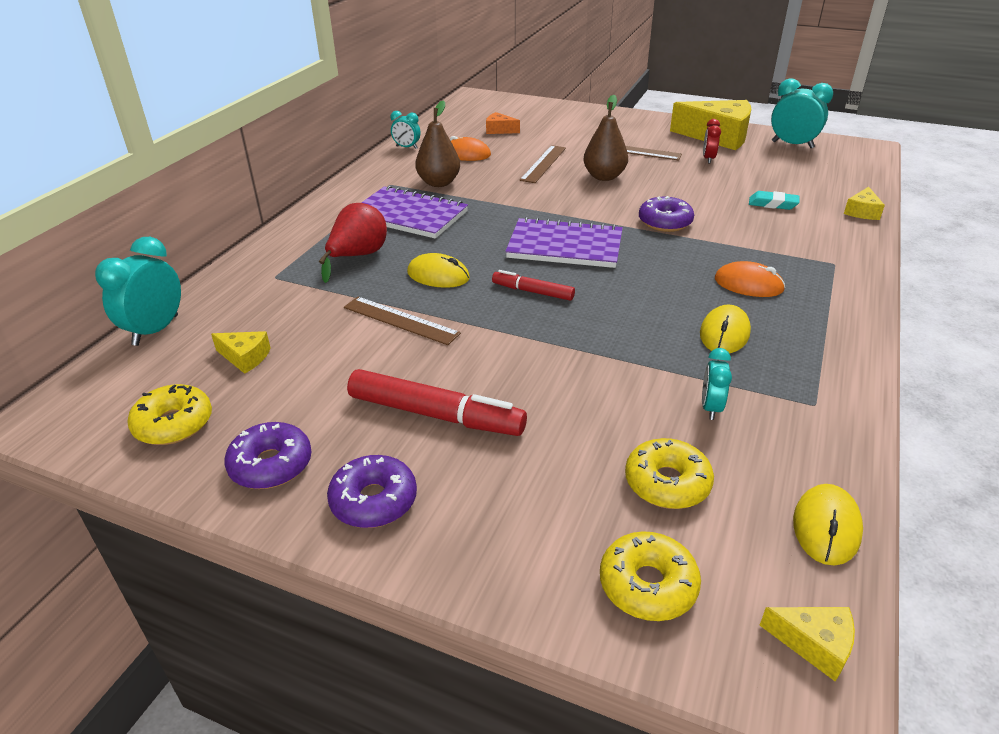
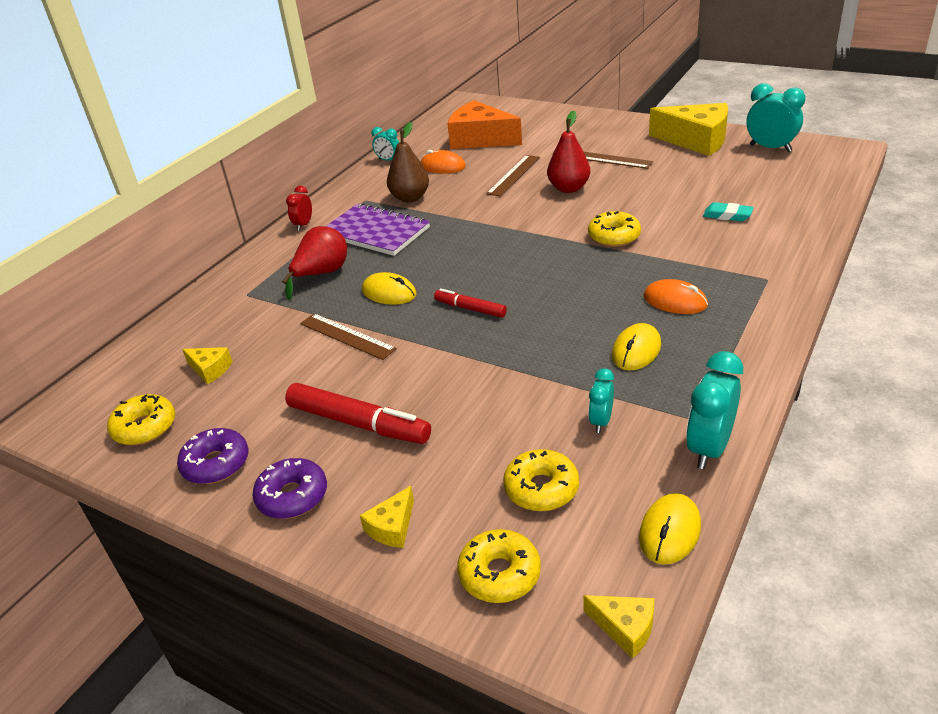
camera: 10 degrees right, 0 degrees up
turquoise clock [95,237,181,346] -> turquoise clock moved to [686,351,743,469]
orange cheese [486,112,520,134] -> orange cheese [447,100,522,149], size x2.18
purple notebook [505,217,623,268] -> none
brown pear [583,95,628,181] -> red pear [547,111,590,193]
purple donut [639,196,694,232] -> yellow donut [588,211,641,247]
red clock [703,119,721,164] -> red clock moved to [286,186,312,231]
yellow cheese [844,187,885,220] -> yellow cheese moved to [360,486,414,548]

